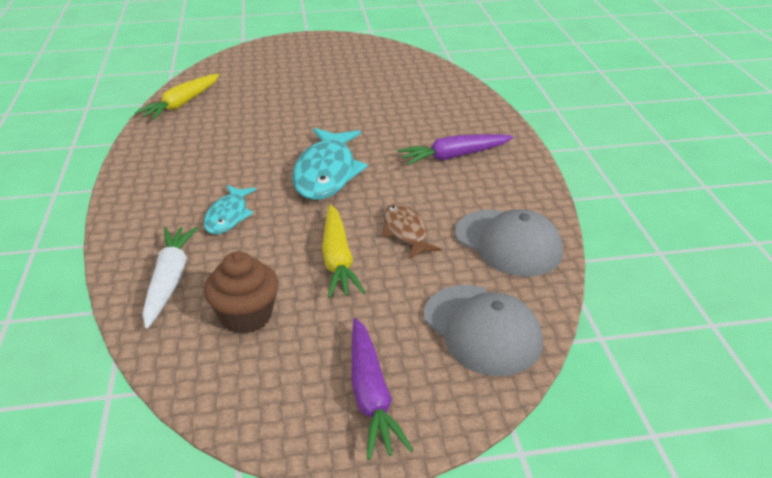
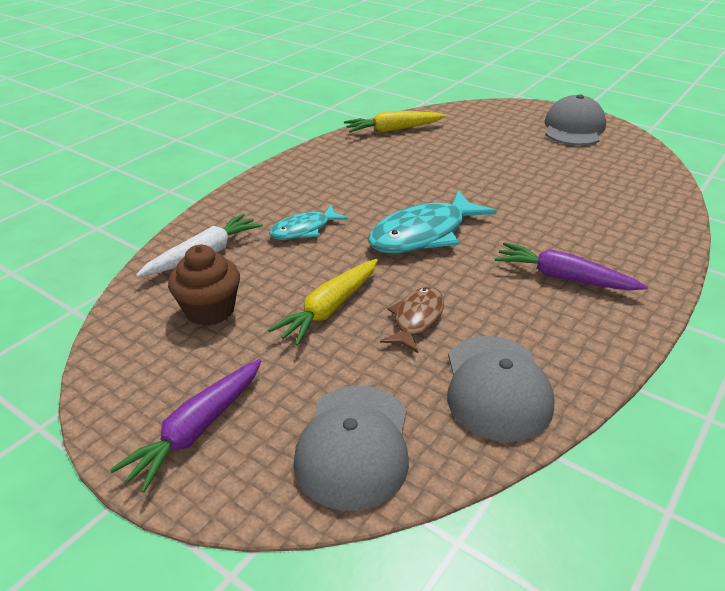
camera: 45 degrees right, 0 degrees up
none -> grey cap [545,94,606,146]

